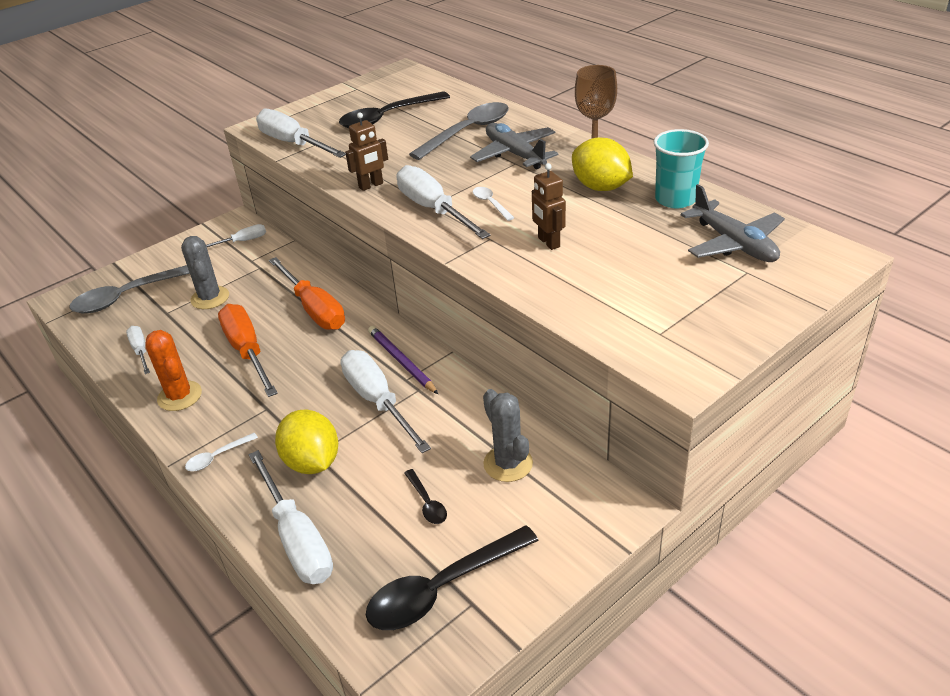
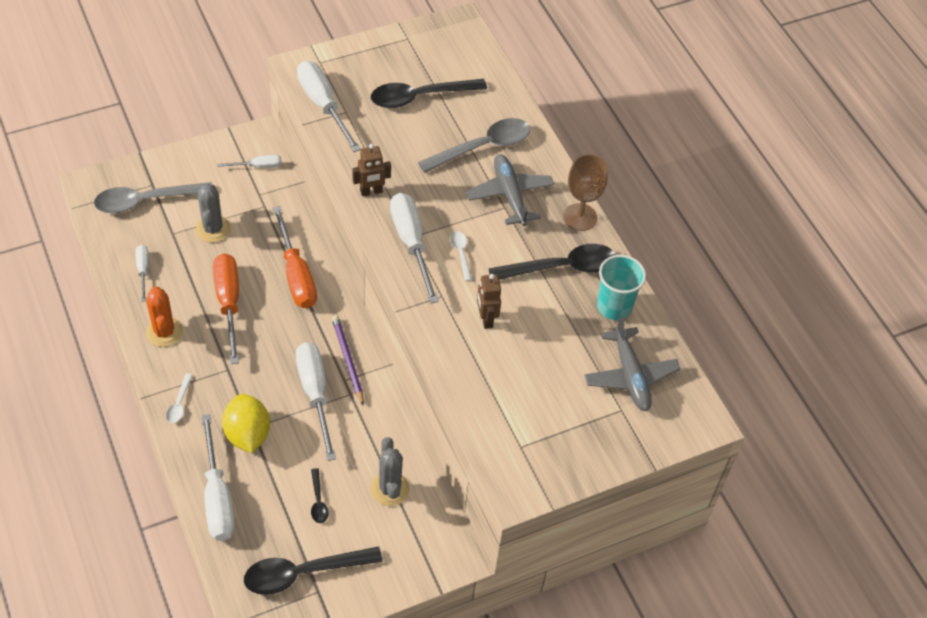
camera: 10 degrees right, 15 degrees up
white spoon [185,433,258,471] -> white spoon turned 60 degrees counterclockwise [166,374,193,423]
yellow lemon [572,137,633,191] -> black spoon [488,244,616,280]

